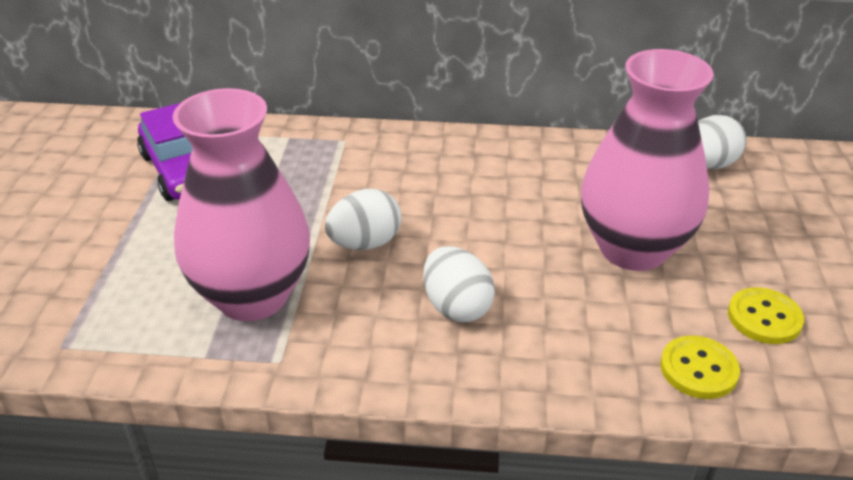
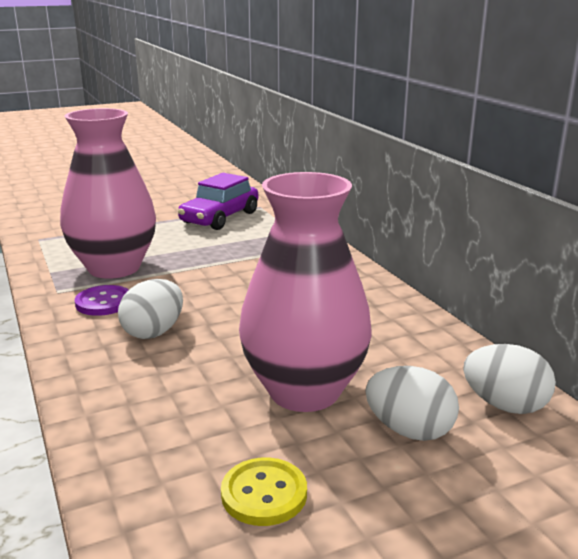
camera: 60 degrees right, 15 degrees down
white egg [325,189,402,250] -> white egg moved to [365,366,459,441]
yellow button [660,335,740,399] -> none
none -> purple button [75,285,129,316]

